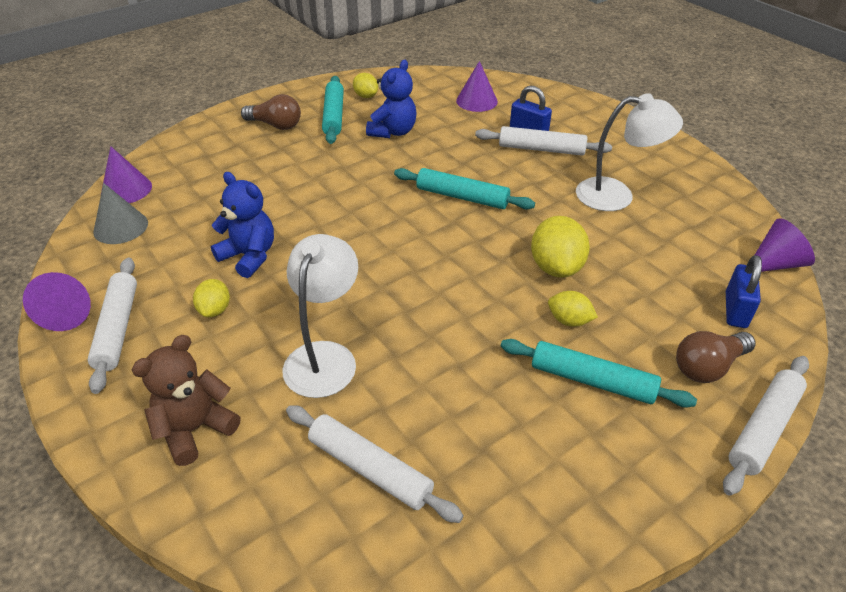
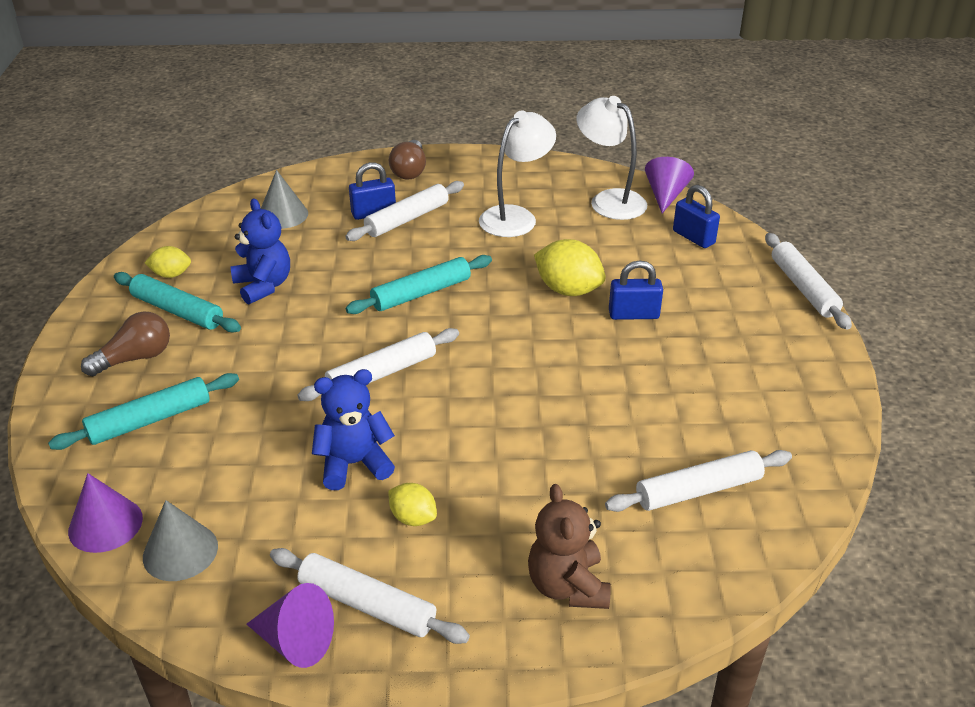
camera: 55 degrees left, 5 degrees down
white lamp [282,234,358,398] -> white lamp moved to [576,96,647,220]
purple cone [456,61,498,112] -> grey cone [261,170,308,229]
turquoise rolling pin [501,339,697,408] -> turquoise rolling pin moved to [48,373,239,450]
yellow lemon [548,291,598,327] -> blue padlock [609,260,663,320]
brown light bulb [676,331,756,383] -> brown light bulb moved to [389,140,426,180]
none -> white rolling pin [297,328,459,401]

